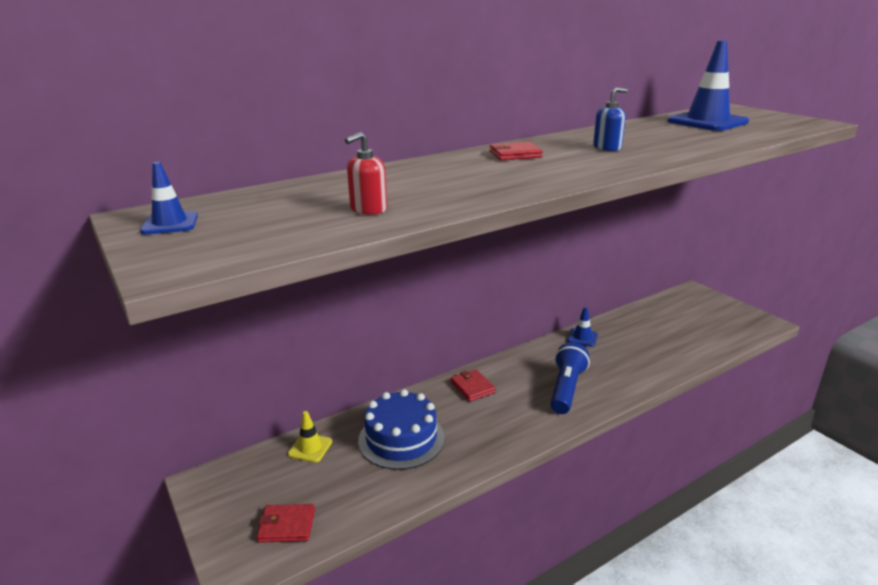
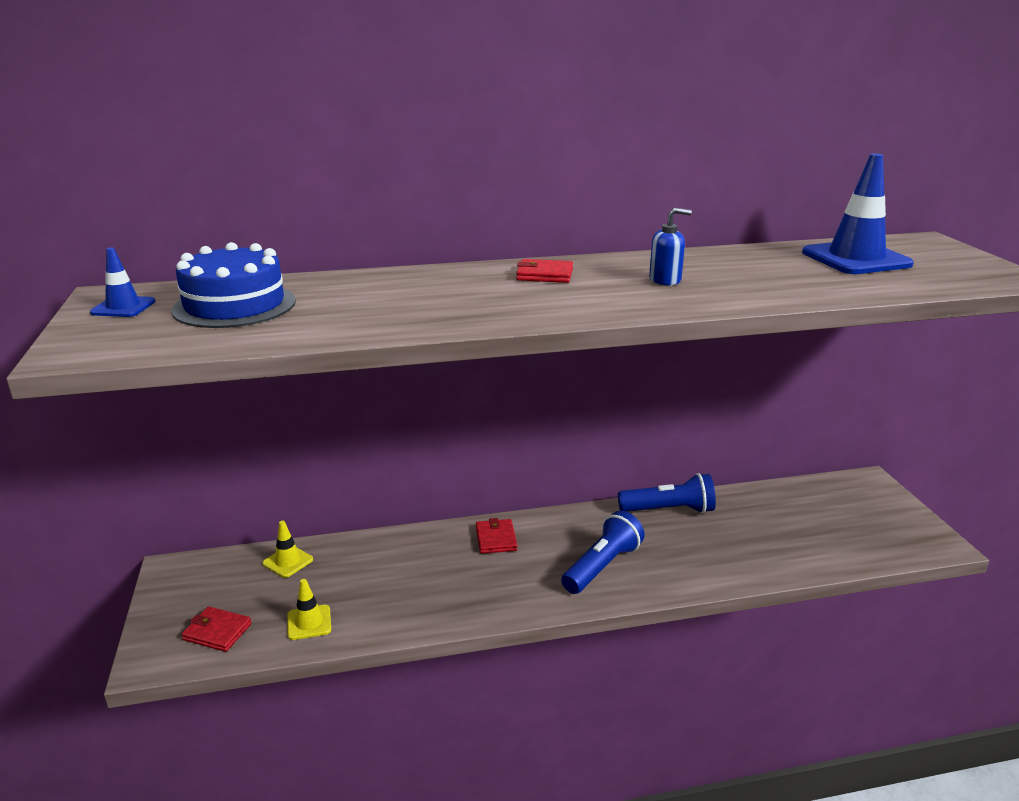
camera: 20 degrees right, 0 degrees up
red soap dispenser [345,132,387,215] -> none
blue cake [358,389,445,470] -> blue cake moved to [171,242,296,328]
blue traffic cone [567,307,598,347] -> blue flashlight [618,473,716,513]
none -> yellow traffic cone [287,579,331,640]

